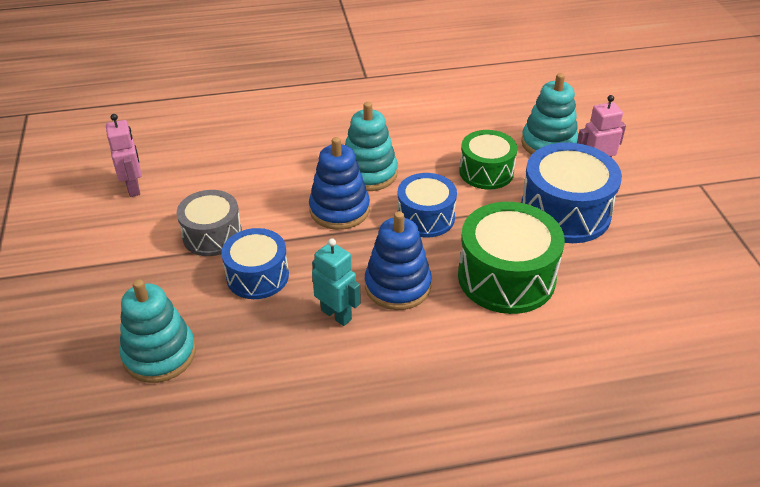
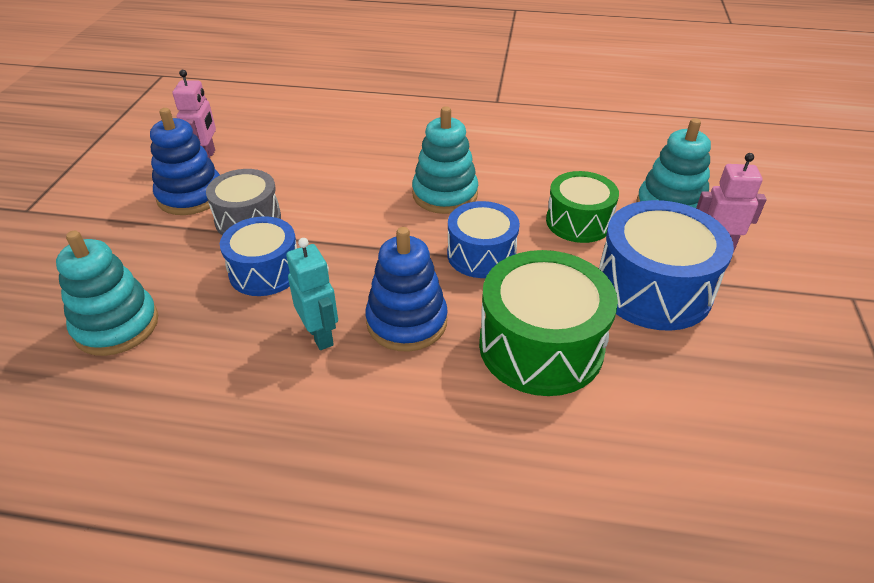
camera: 20 degrees right, 0 degrees up
blue stacking toy [309,137,370,230] -> blue stacking toy moved to [150,108,220,215]

